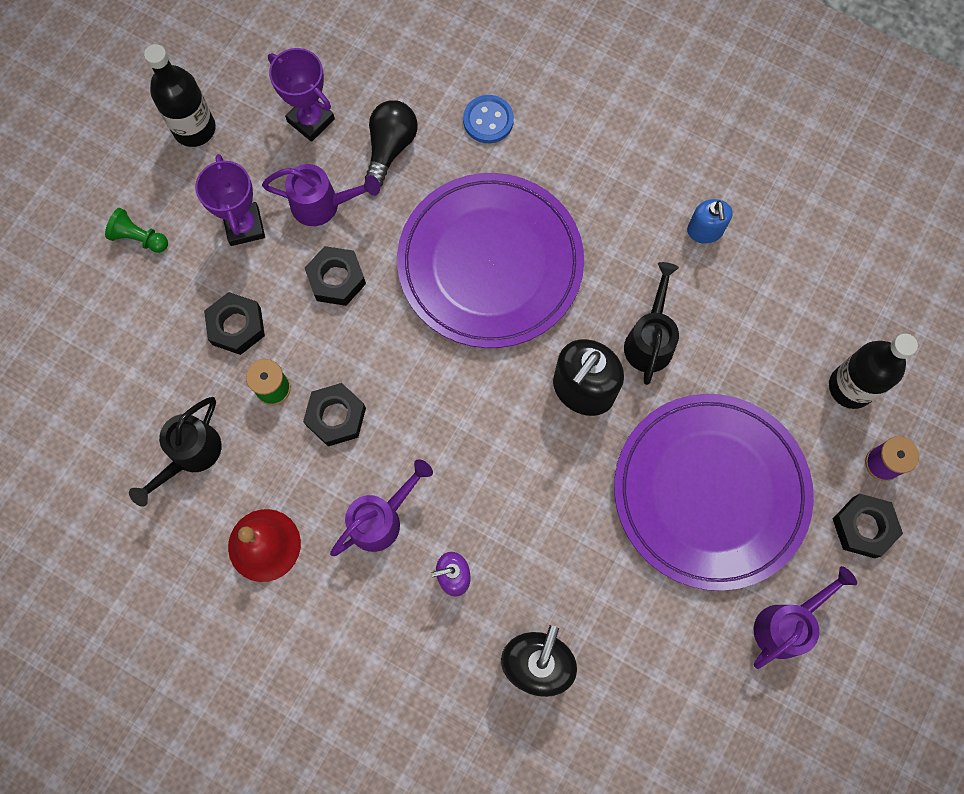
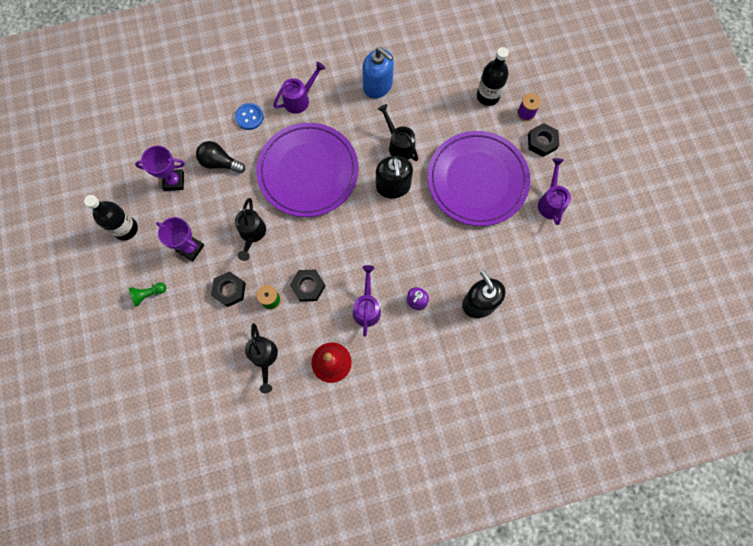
camera: 45 degrees left, 0 degrees up
purple watering can [262,164,380,226] -> purple watering can moved to [273,62,326,114]
black nut [305,246,366,306] -> black watering can [235,198,266,261]
black light bulb [365,100,417,187] -> black light bulb turned 45 degrees counterclockwise [196,141,245,174]
blue soap dispenser [687,199,733,243] -> blue soap dispenser [362,47,394,99], size x1.72

